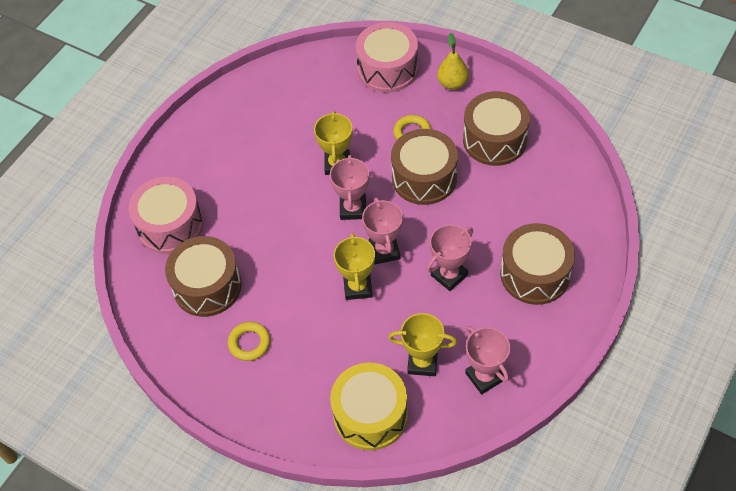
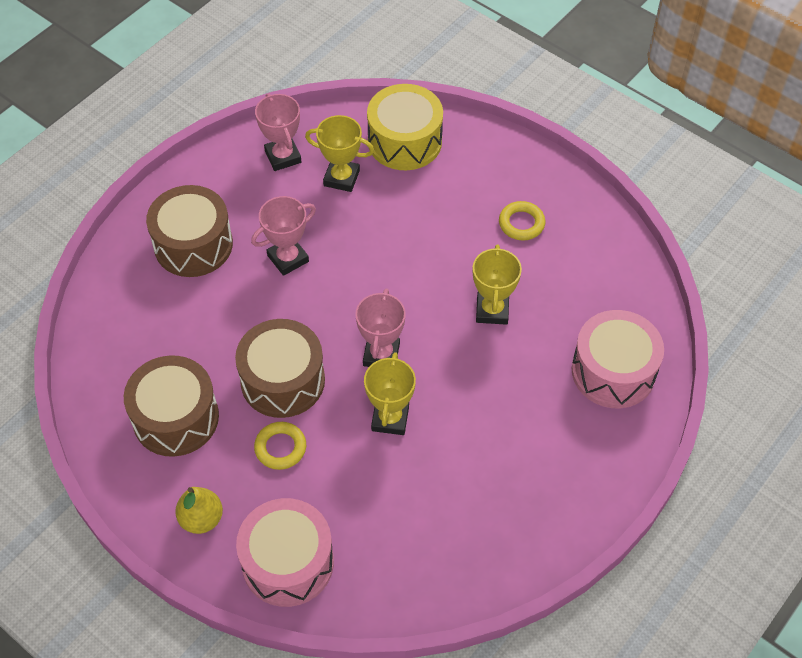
camera: 175 degrees left, 0 degrees up
brown drum [165,236,242,317] -> none
yellow trophy [334,233,375,300] -> yellow trophy moved to [473,245,522,325]
pink trophy [362,197,403,264] -> none

